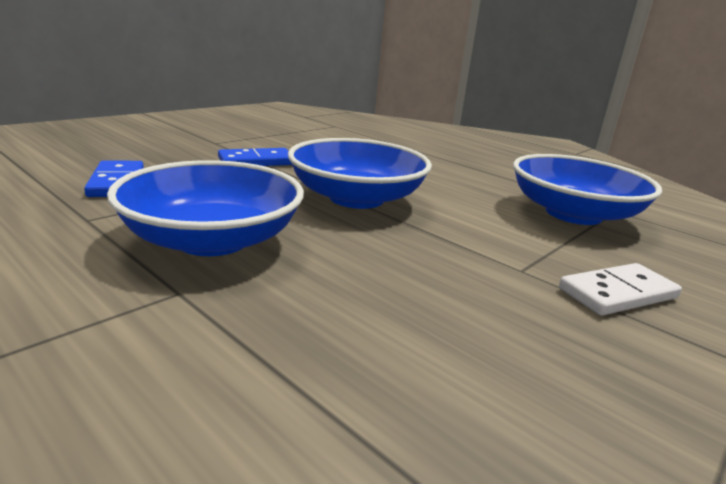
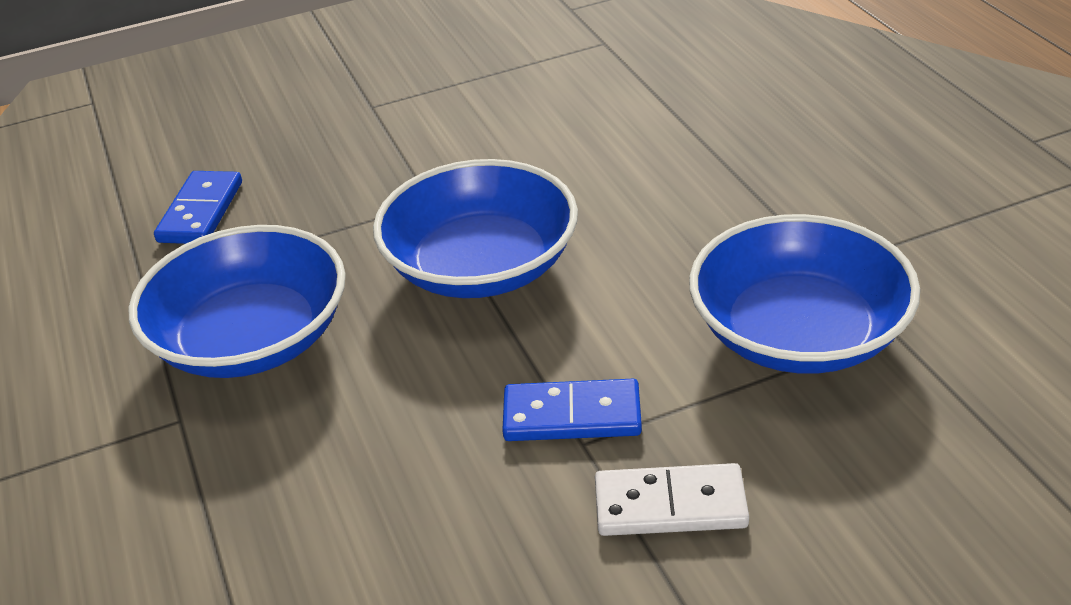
camera: 30 degrees right, 15 degrees up
blue domino [218,148,292,166] -> blue domino moved to [502,379,642,441]

